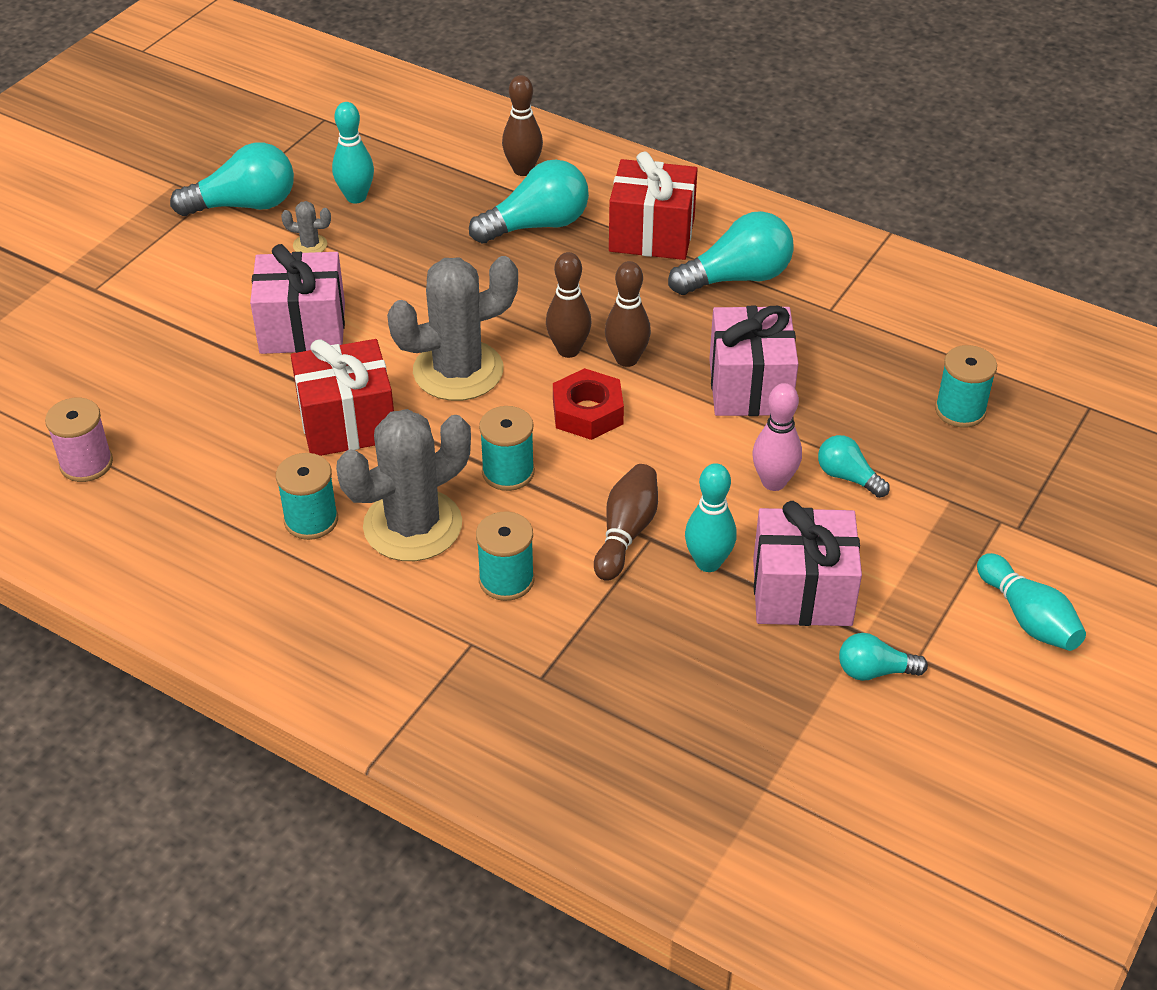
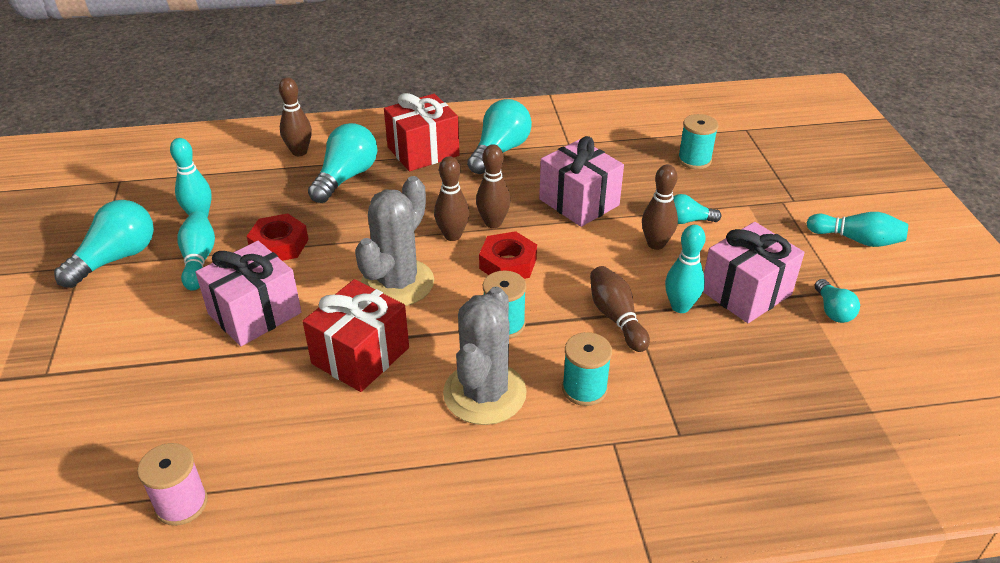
camera: 40 degrees left, 5 degrees down
turquoise spool [276,453,338,540] -> none
grey cactus [281,201,331,253] -> turquoise bowling pin [177,211,215,291]
pink bowling pin [752,383,802,491] -> brown bowling pin [642,165,678,250]
turquoise light bulb [839,633,928,681] -> turquoise light bulb turned 60 degrees counterclockwise [815,279,860,323]
none -> red nut [246,213,309,261]

